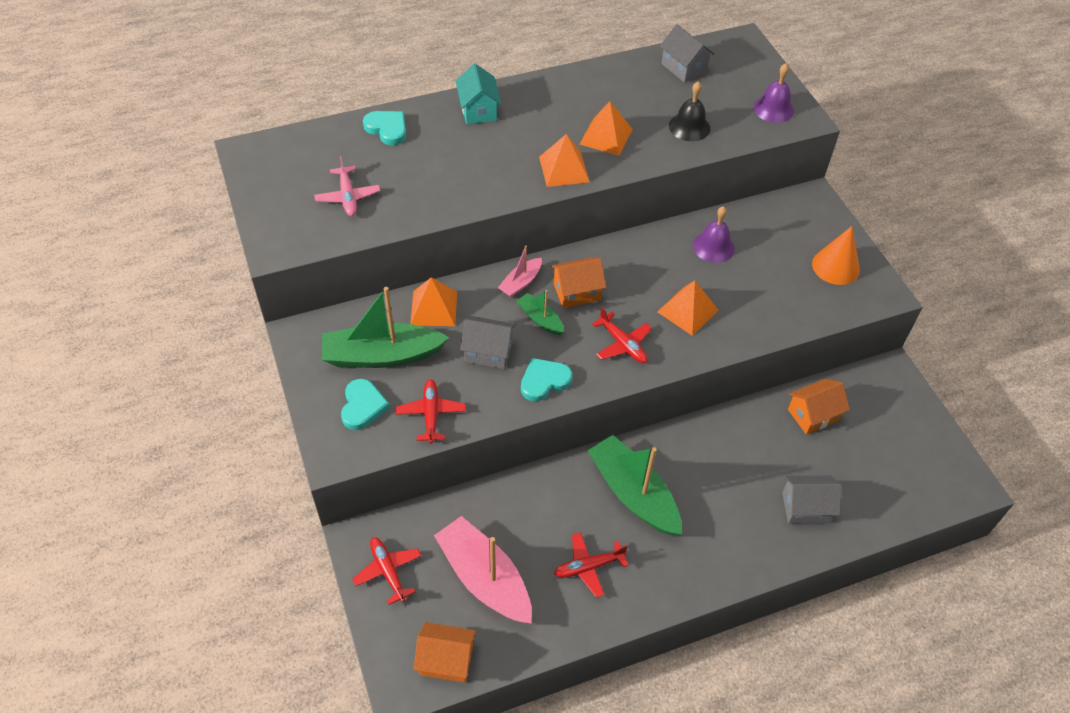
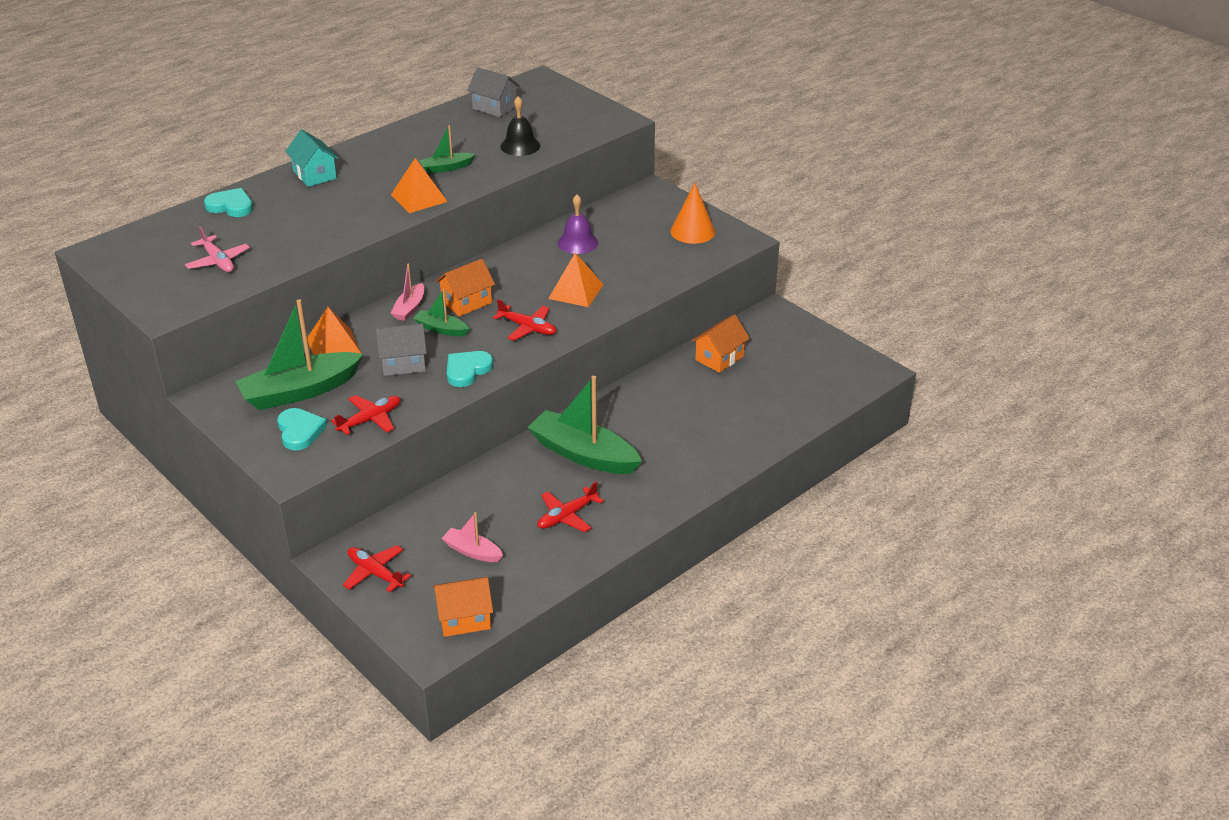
camera: 20 degrees left, 15 degrees down
red plane [396,379,466,444] -> red plane turned 75 degrees clockwise [331,395,401,435]
pink boat [434,516,532,624] -> pink boat [442,512,503,562], size x0.50
orange pyramid [580,101,633,156] -> green boat [420,125,475,174]
purple bell [753,63,794,123] -> none
grey house [782,476,842,523] -> none

